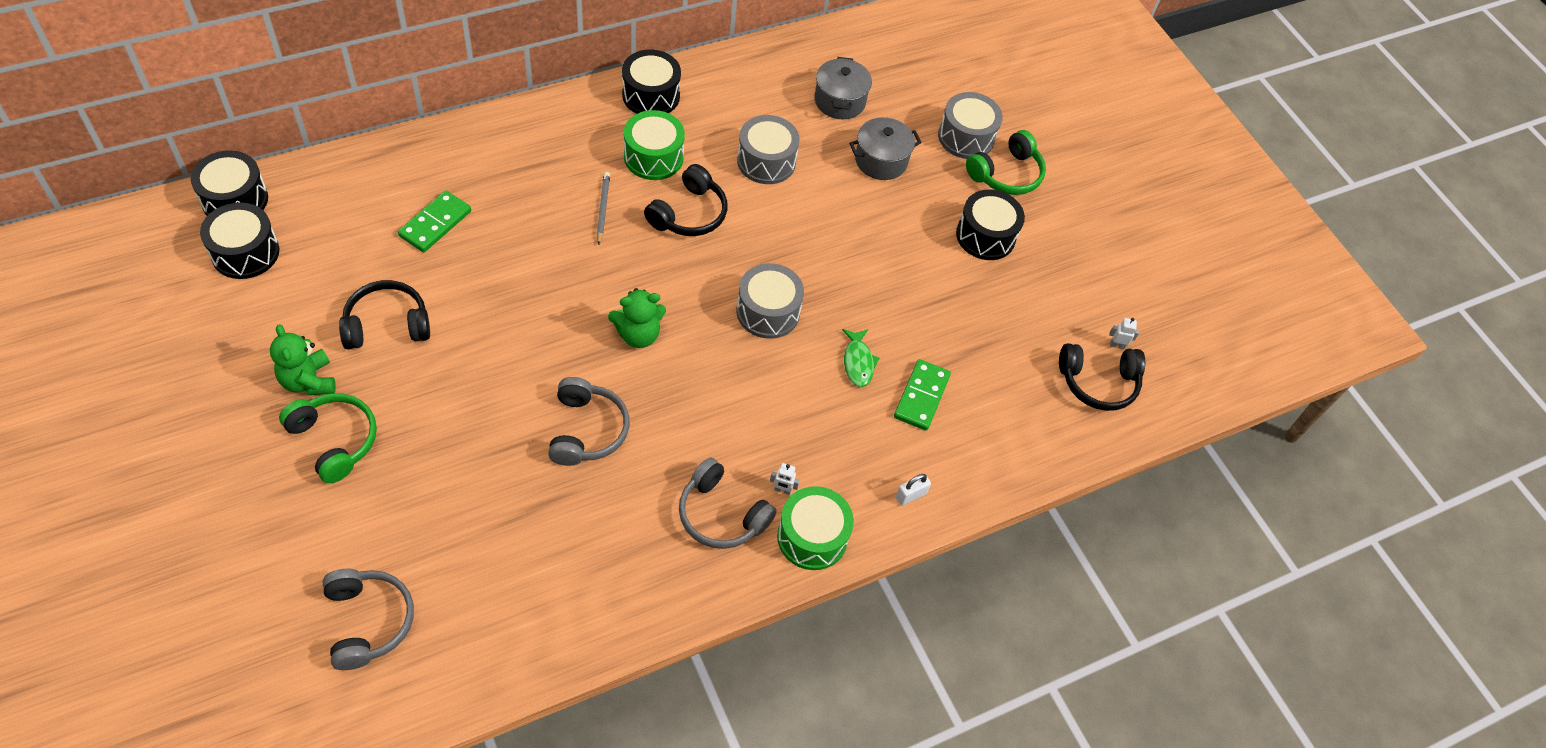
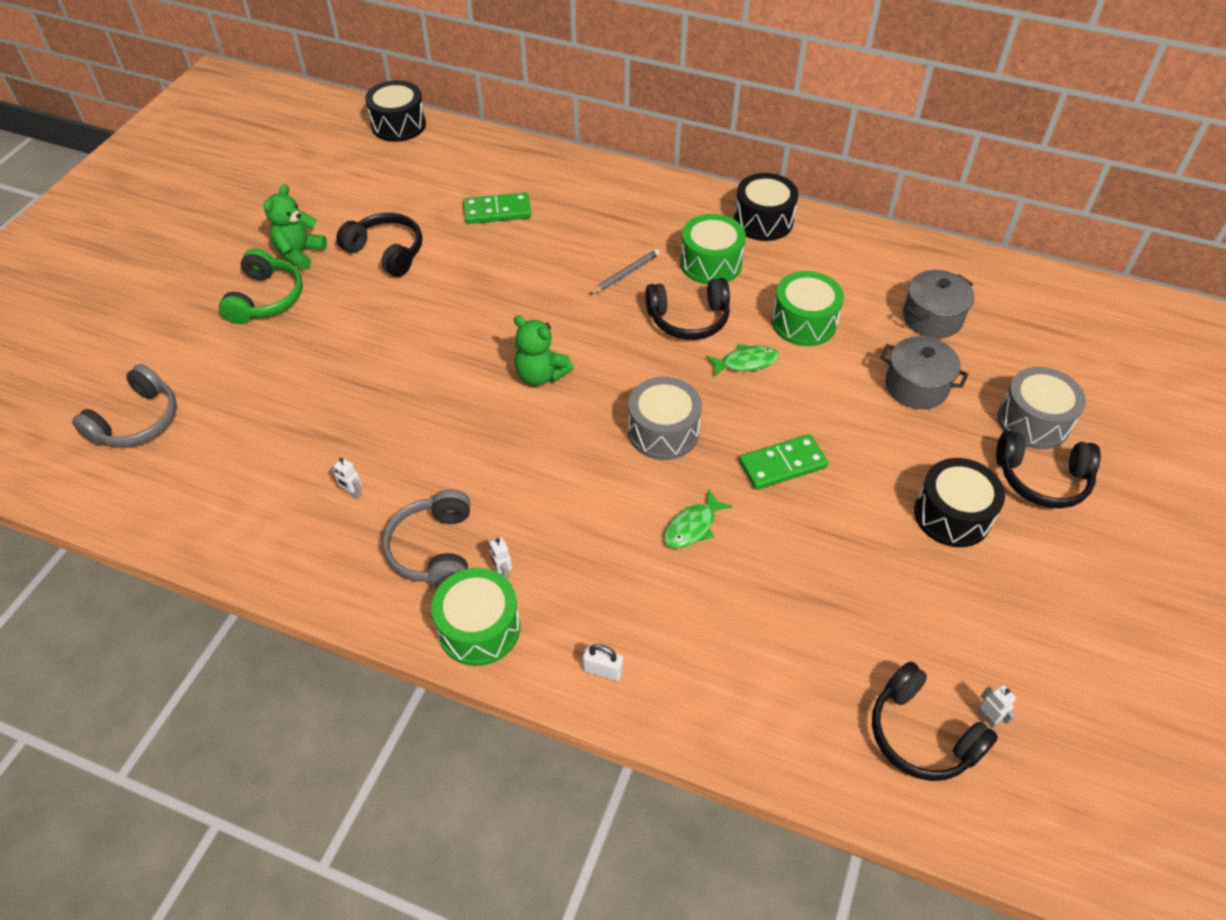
camera: 55 degrees right, 5 degrees down
black drum [200,202,279,279] -> none
grey headphones [548,377,630,466] -> none
grey drum [737,115,800,184] -> green drum [771,271,844,346]
green domino [894,359,951,431] -> green domino moved to [739,434,828,490]
green headphones [966,130,1046,195] -> black headphones [996,431,1101,508]
none -> white robot [333,458,362,499]
none -> green fish [706,344,779,377]

